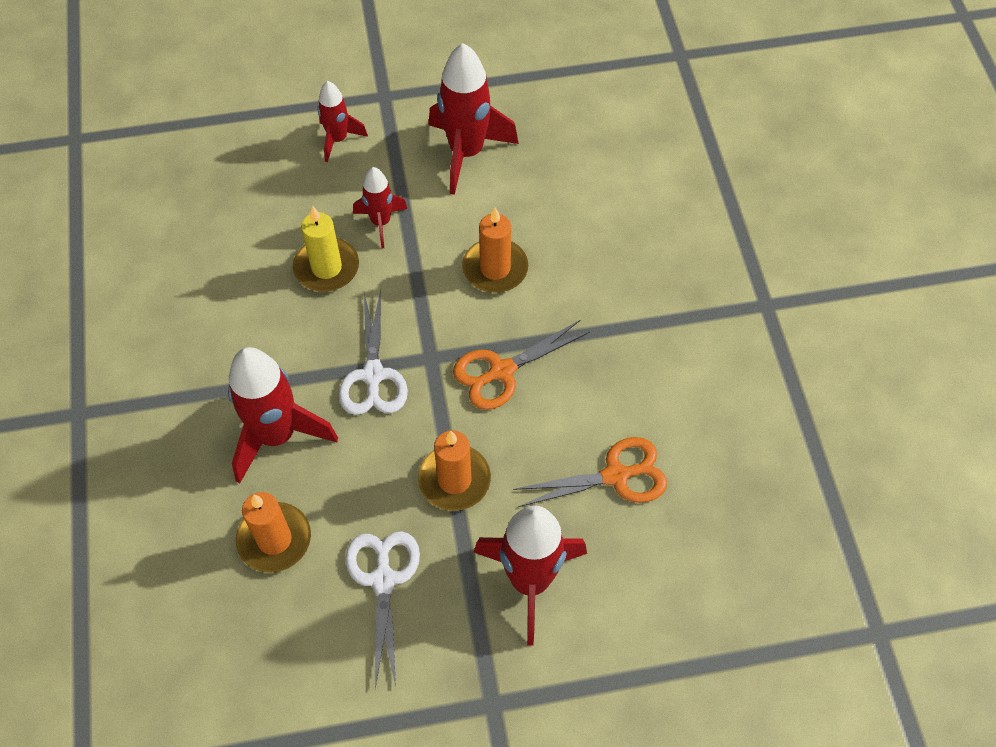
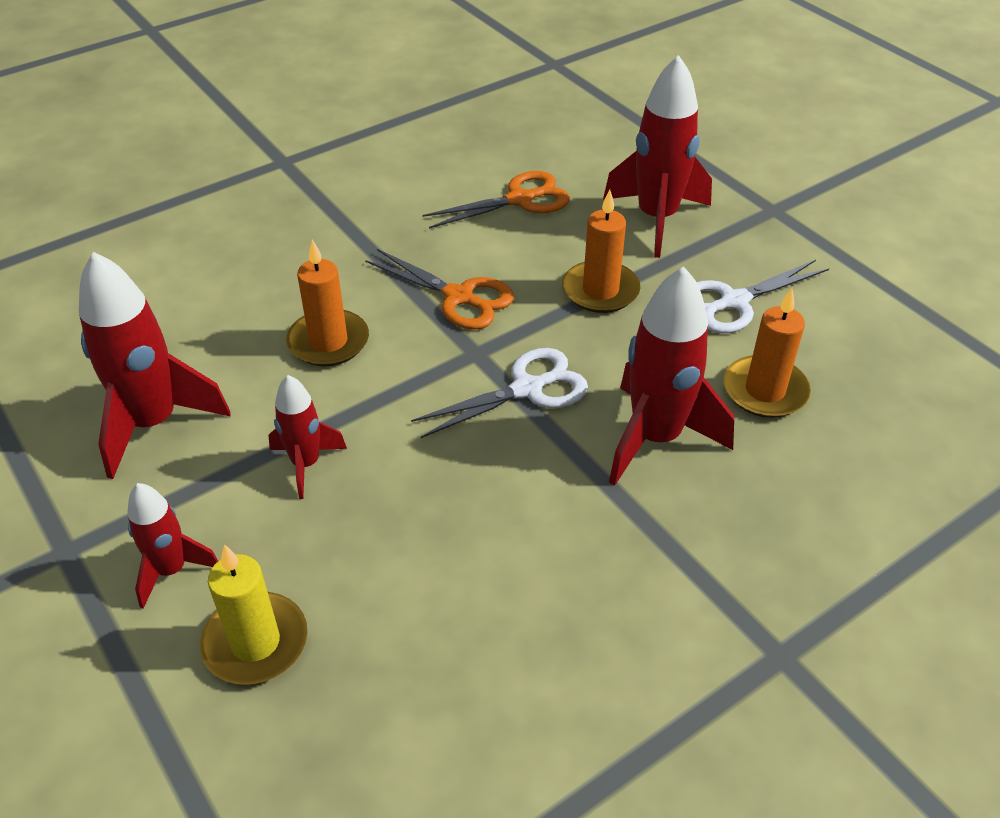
camera: 115 degrees left, 15 degrees down
yellow candle [293,206,359,292] -> yellow candle moved to [200,544,308,685]
orange scissors [513,437,667,507] -> orange scissors turned 105 degrees clockwise [422,171,570,228]

